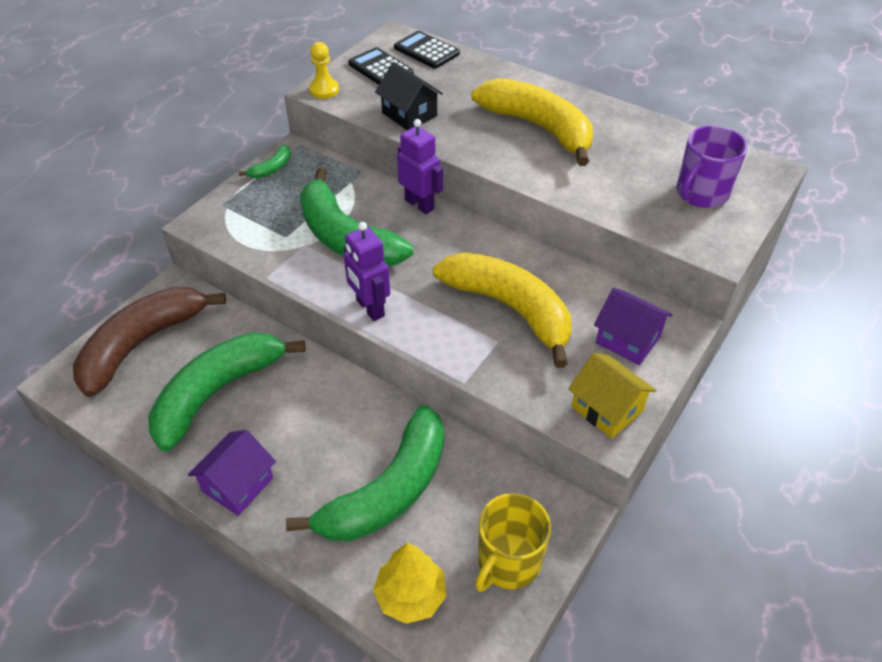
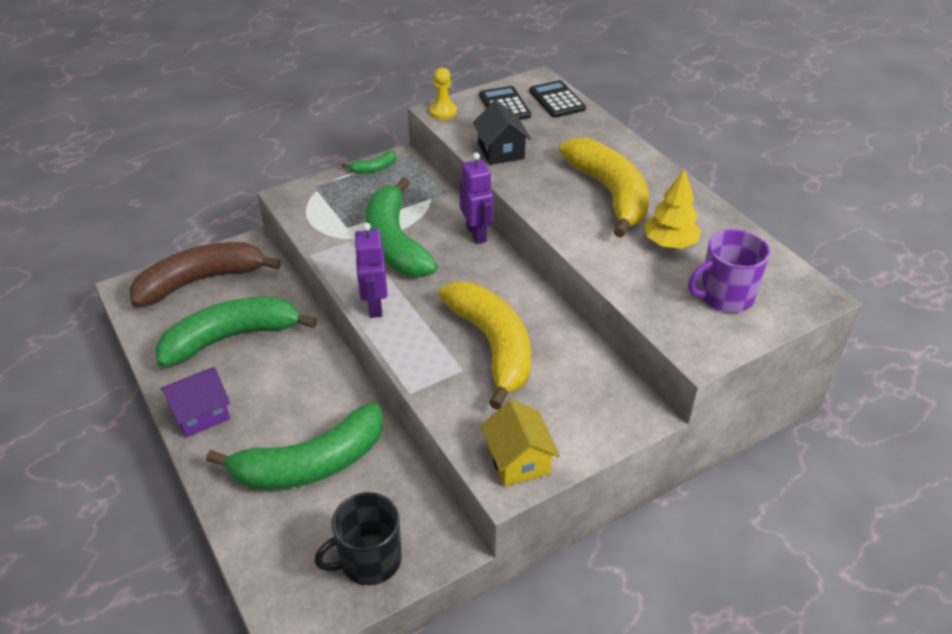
camera: 25 degrees right, 5 degrees down
yellow tree [373,543,446,624] -> yellow tree moved to [644,169,701,249]
yellow mug [475,493,551,592] -> black mug [314,492,402,585]
purple house [594,288,673,365] -> none

